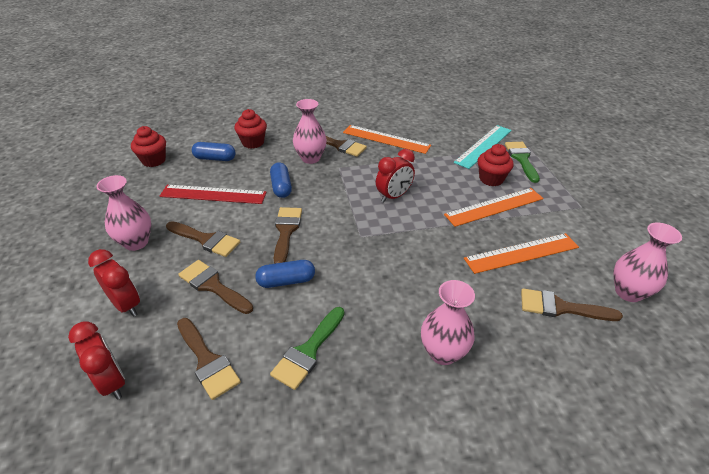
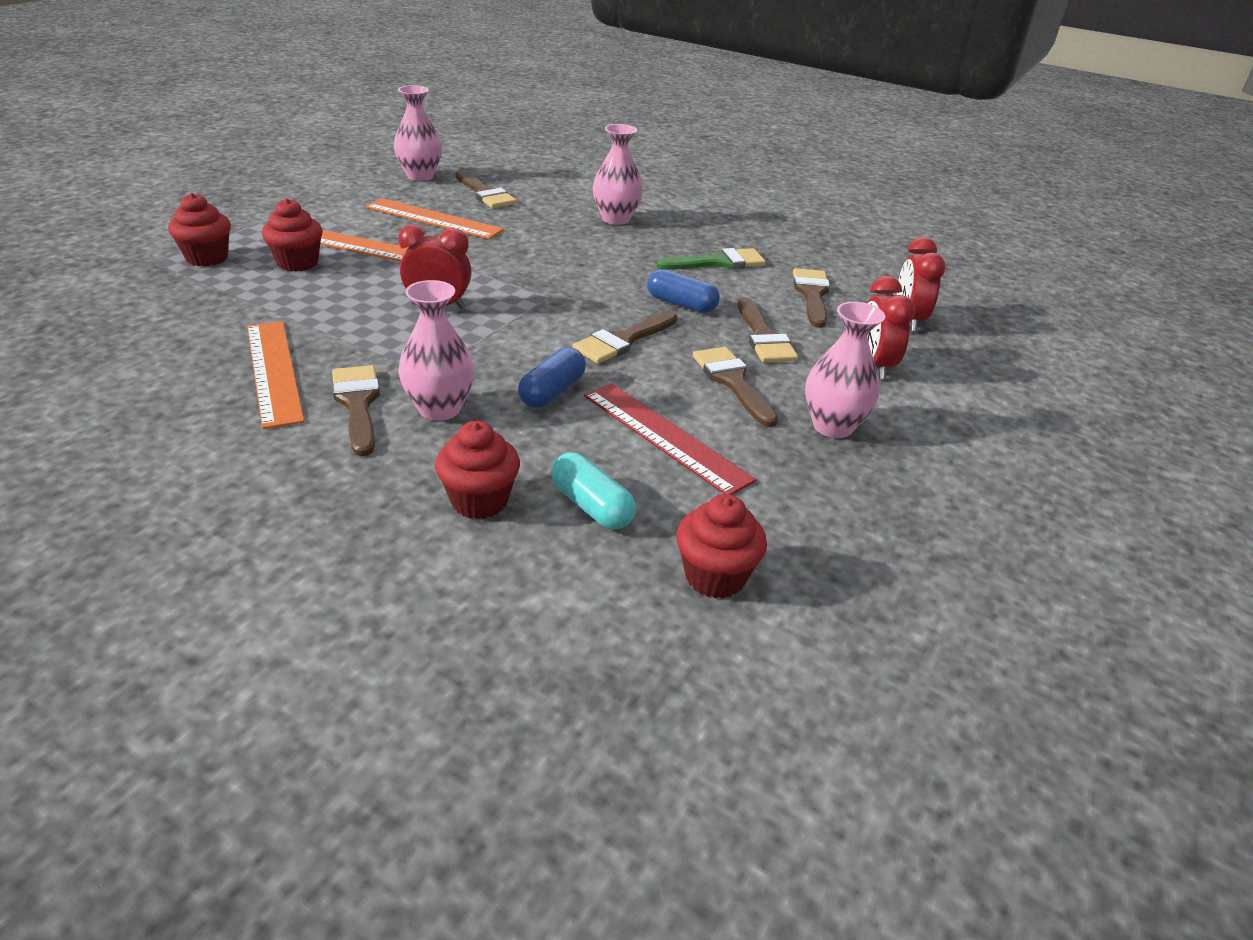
camera: 140 degrees left, 5 degrees down
blue capsule [192,142,236,161] -> turquoise capsule [551,452,636,529]
turquoise ruler [454,125,511,169] -> none
green brush [505,142,540,183] -> red cupcake [168,193,231,266]

